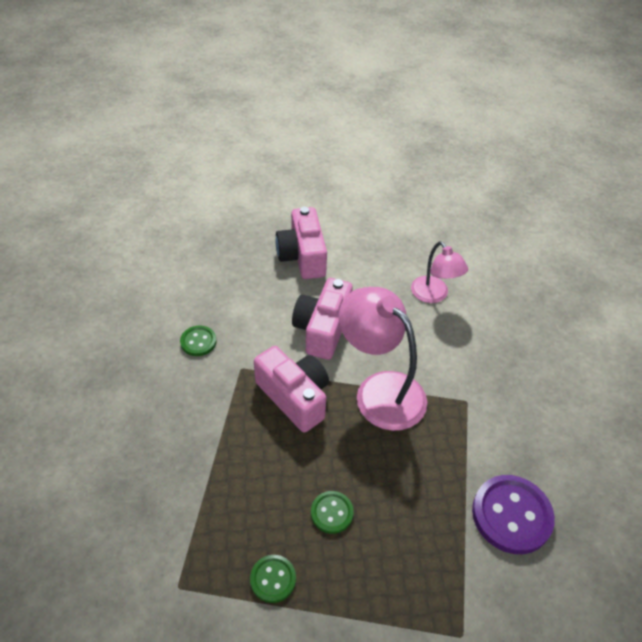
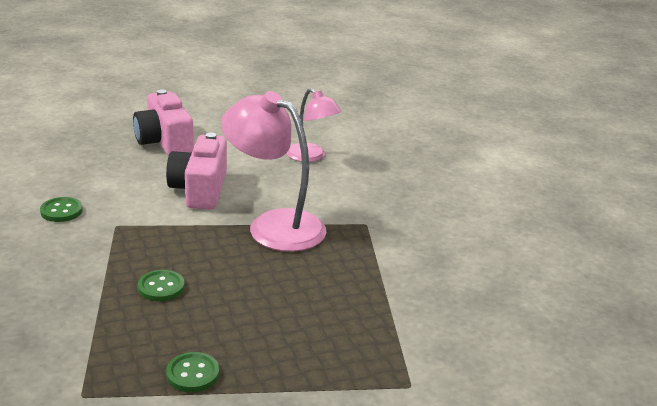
camera: 15 degrees left, 20 degrees down
pink camera [254,346,329,433] -> none
green button [311,491,354,534] -> green button moved to [138,270,185,301]
purple button [472,475,555,554] -> none

